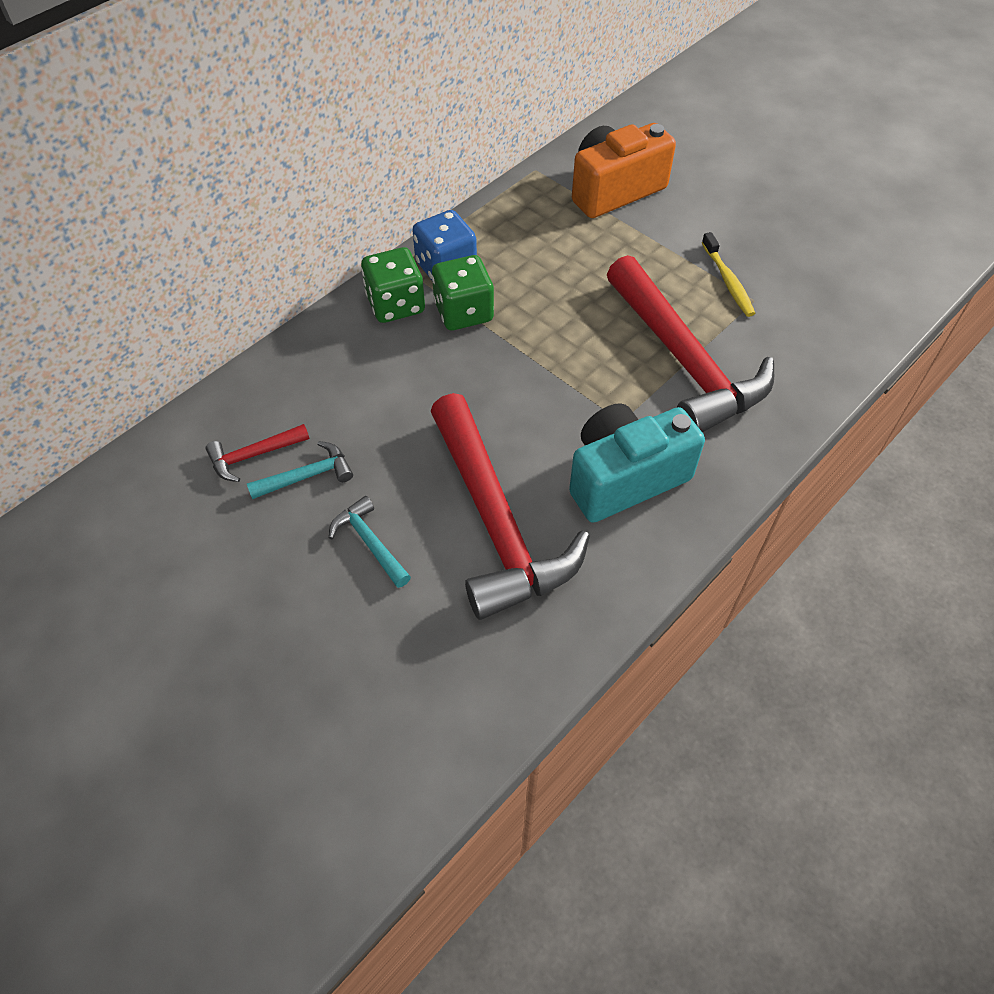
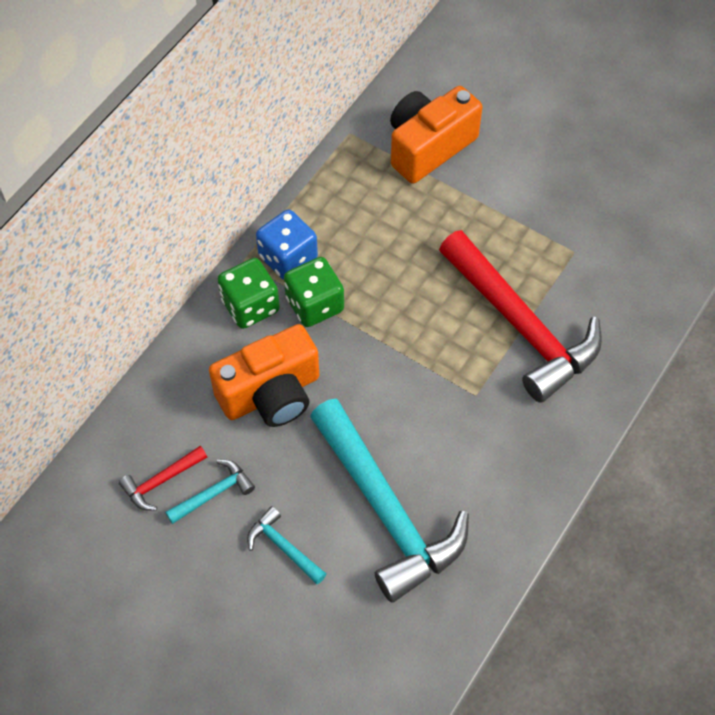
camera: 10 degrees left, 5 degrees up
red hammer [430,393,590,620] -> turquoise hammer [310,399,469,603]
turquoise camera [569,403,705,523] -> none
yellow toothbrush [702,232,756,317] -> none
none -> orange camera [209,324,319,427]

